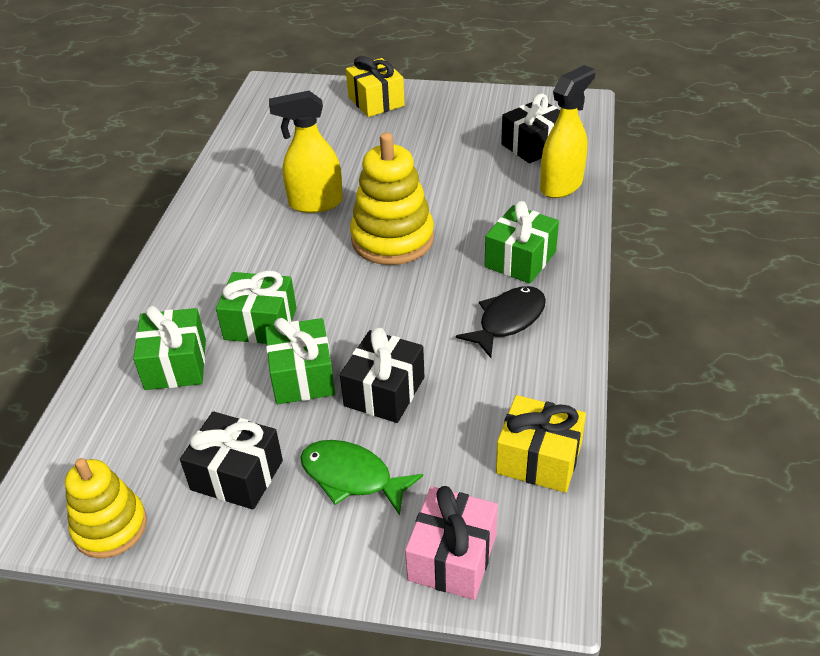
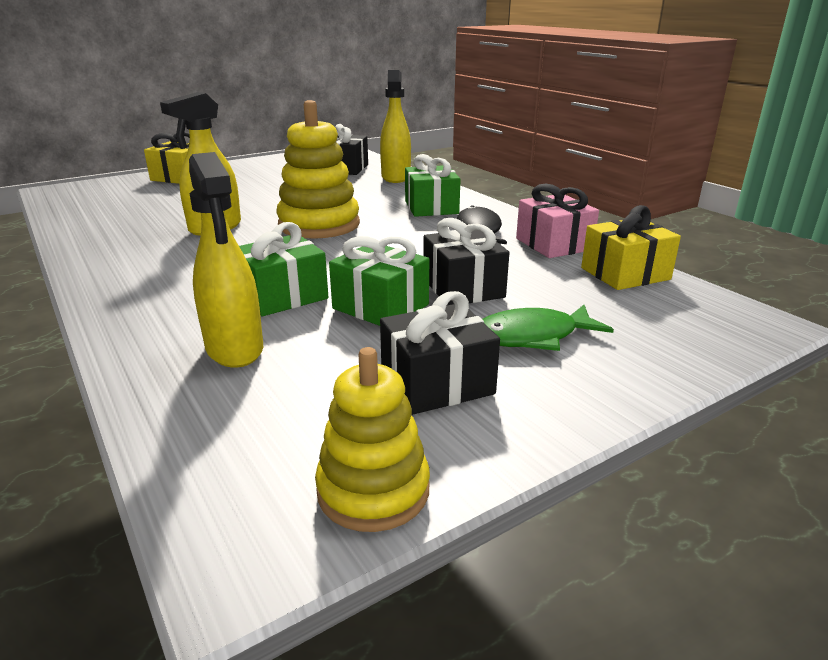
camera: 45 degrees left, 15 degrees down
green gift [133,306,206,390] -> yellow spray bottle [189,152,263,368]
pink gift [405,486,498,600] -> pink gift moved to [516,184,599,258]

